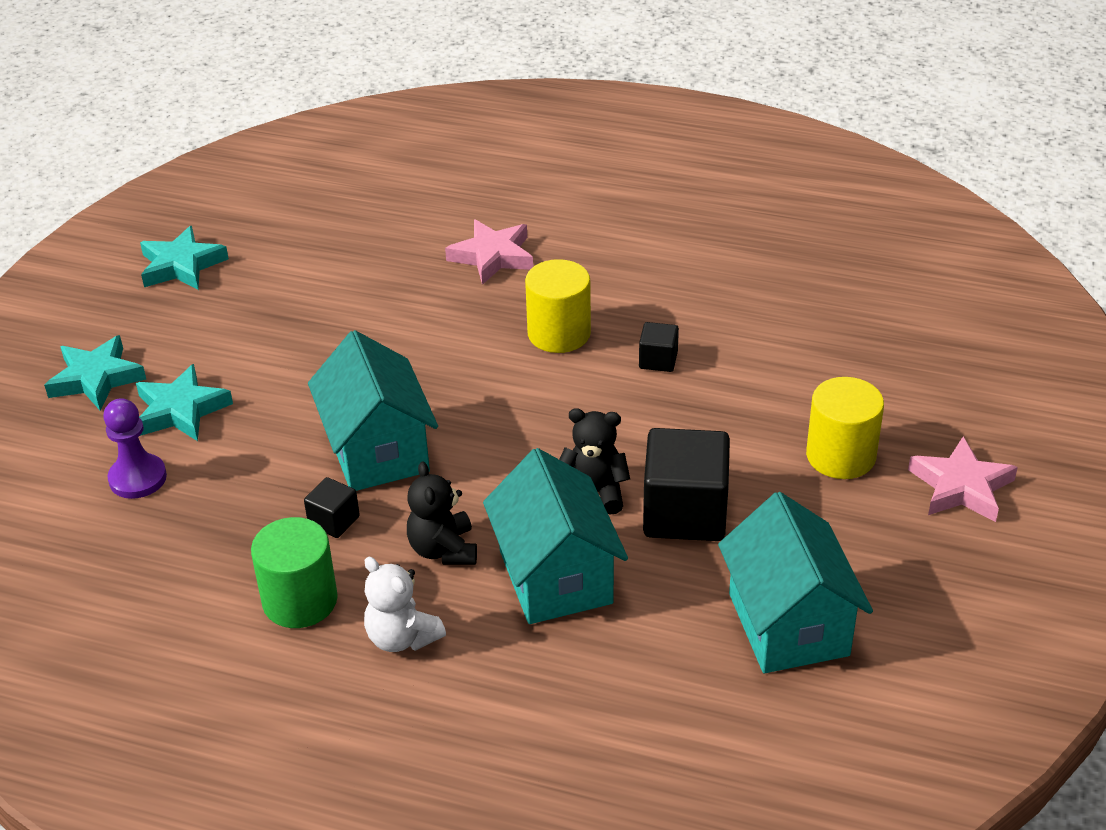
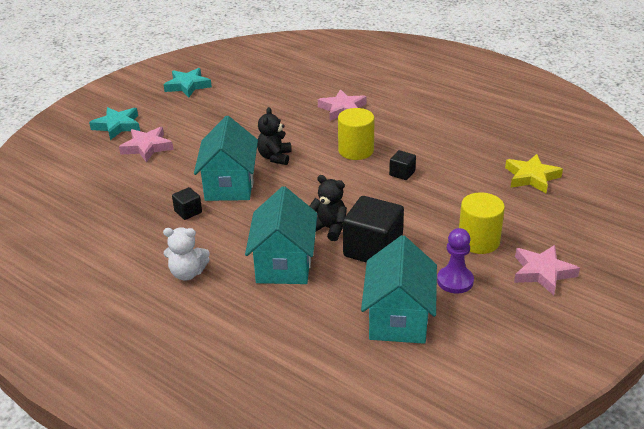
camera: 20 degrees right, 5 degrees down
purple pawn [103,398,167,499] -> purple pawn moved to [437,228,474,293]
turquoise star [136,364,233,441] -> pink star [119,127,173,162]
green cylinder [251,517,338,628] -> none
white teddy bear [364,557,446,652] -> white teddy bear turned 60 degrees counterclockwise [163,227,210,281]
black teddy bear [407,462,477,565] -> black teddy bear moved to [257,107,292,165]
none -> yellow star [505,154,563,193]

